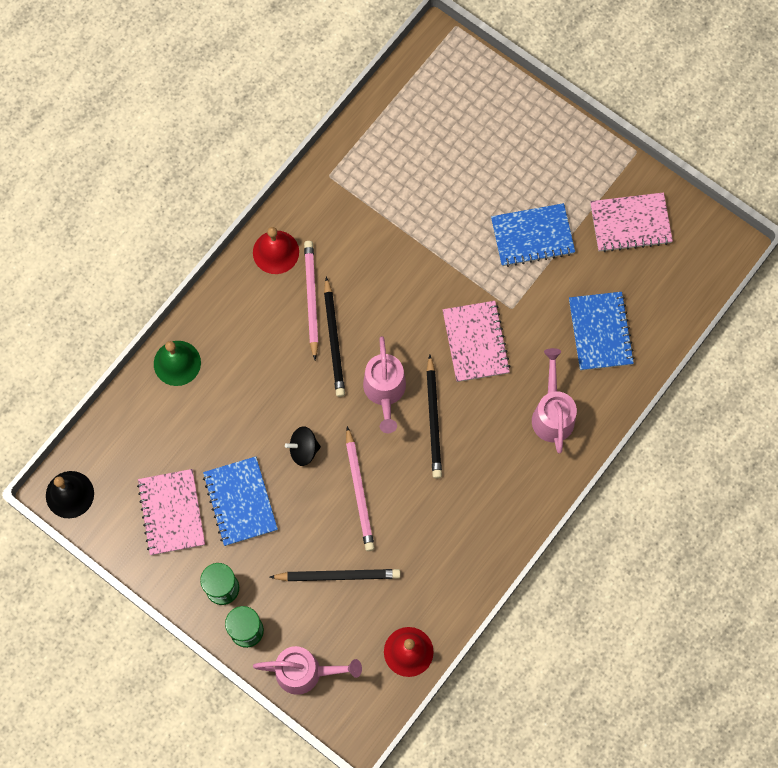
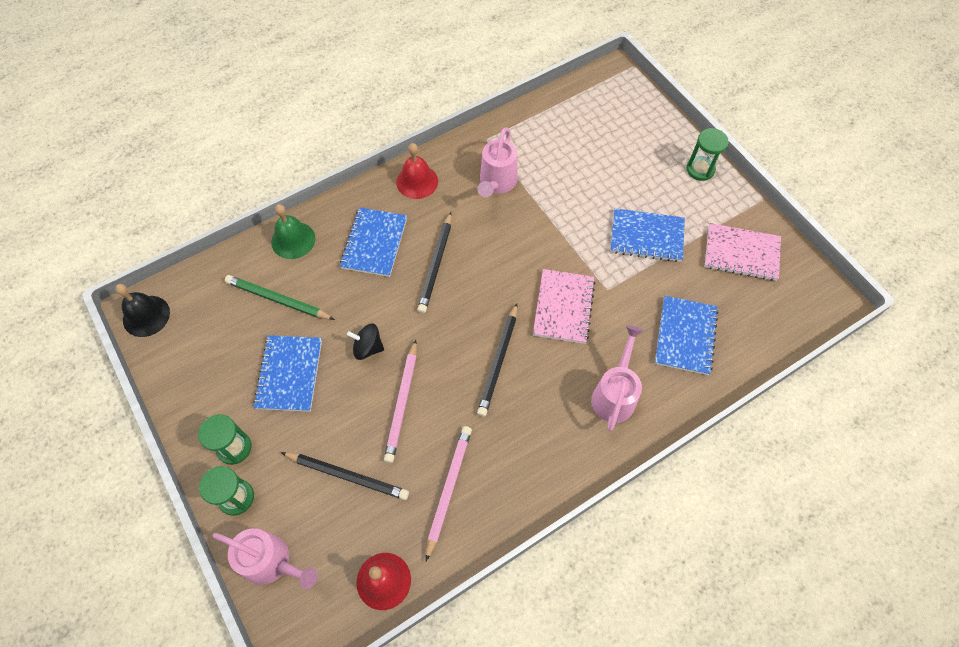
camera: 20 degrees right, 10 degrees down
pink notebook [137,469,205,555] -> none
pink pencil [304,241,319,360] -> pink pencil moved to [426,426,472,561]
pink watering can [363,336,406,433] -> pink watering can moved to [477,127,518,197]
none -> green pencil [225,275,335,320]
none -> blue notebook [340,207,407,277]
none -> green hourglass [686,128,729,181]

